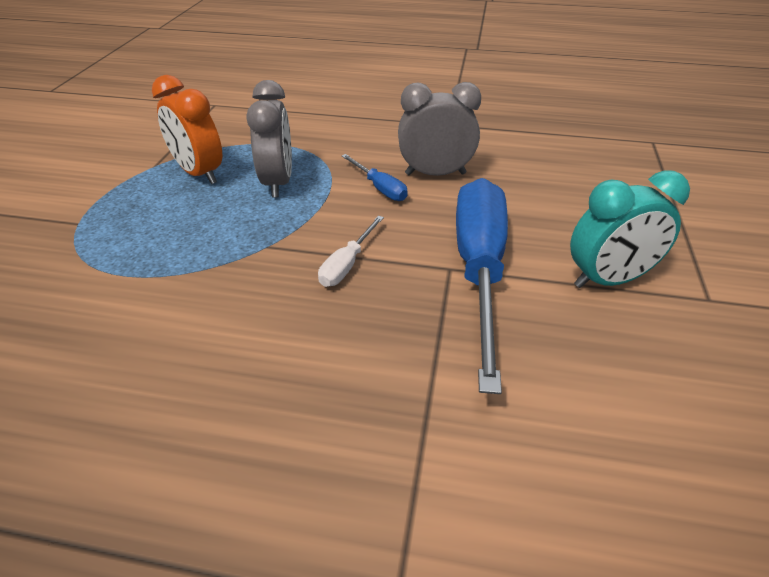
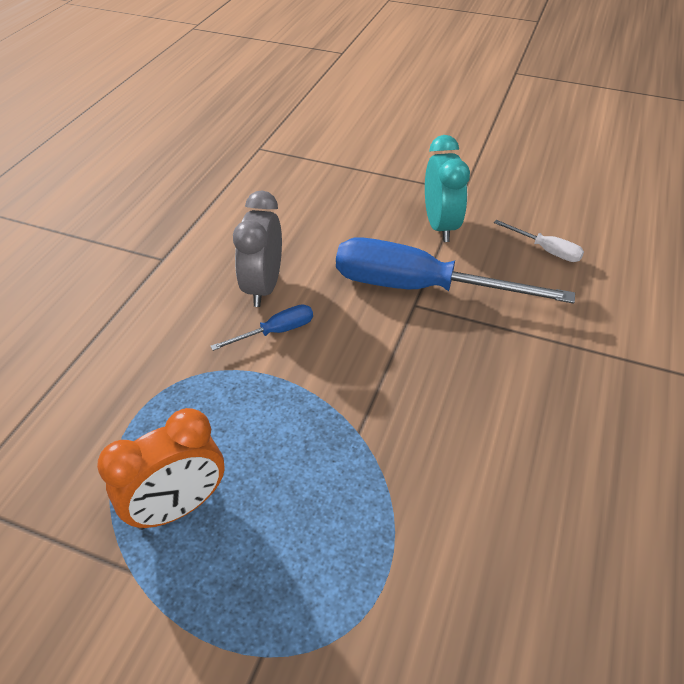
camera: 80 degrees left, 5 degrees up
grey clock [247,80,292,198] -> none
white screwdriver [318,216,384,287] -> white screwdriver moved to [494,220,584,262]

